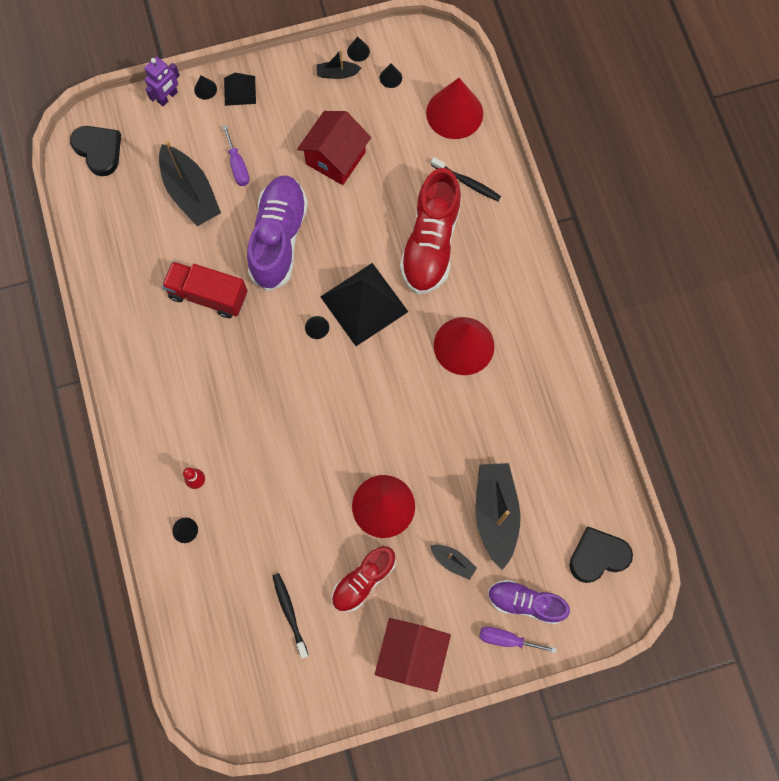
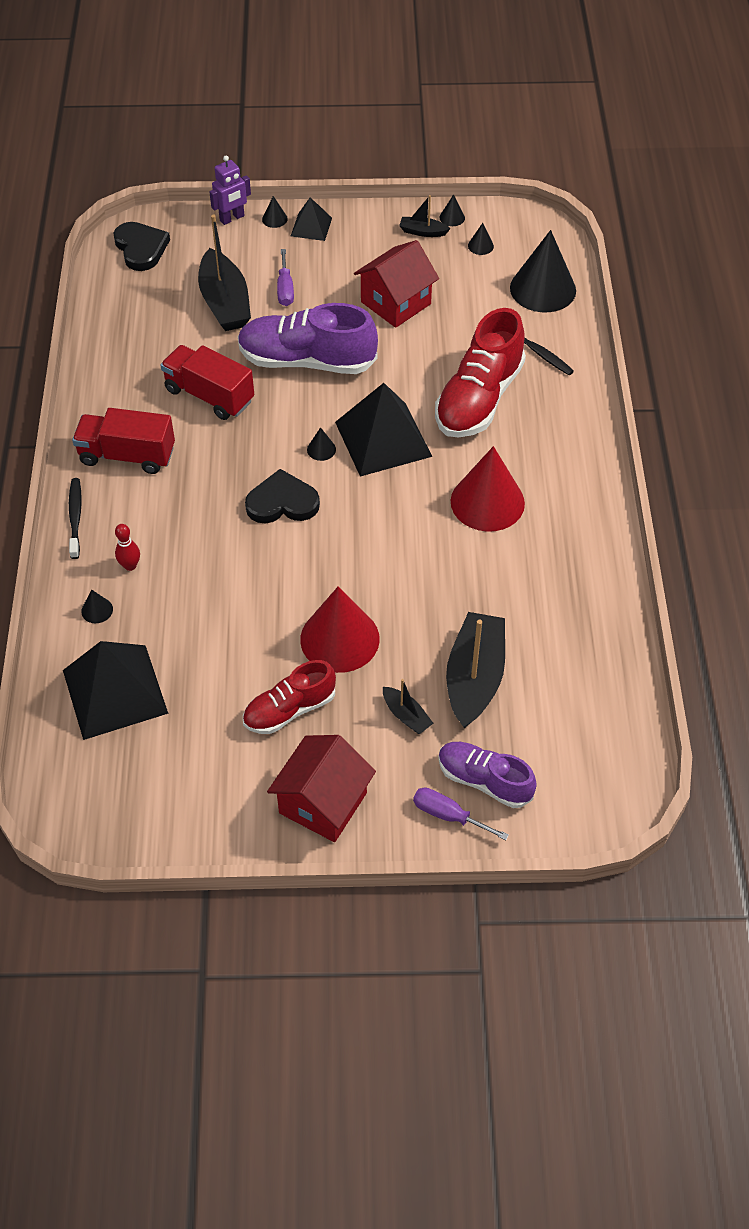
camera: 15 degrees right, 20 degrees down
purple shoe [247,175,308,291] -> purple shoe turned 105 degrees counterclockwise [238,303,378,374]
black toothbrush [273,573,309,659] -> black toothbrush moved to [69,478,82,559]
red cone [426,78,483,139] -> black cone [510,230,576,312]
black heart [569,527,633,583] -> black heart moved to [245,469,320,523]
none -> black pyramid [63,641,169,740]
none -> red truck [72,408,175,474]

